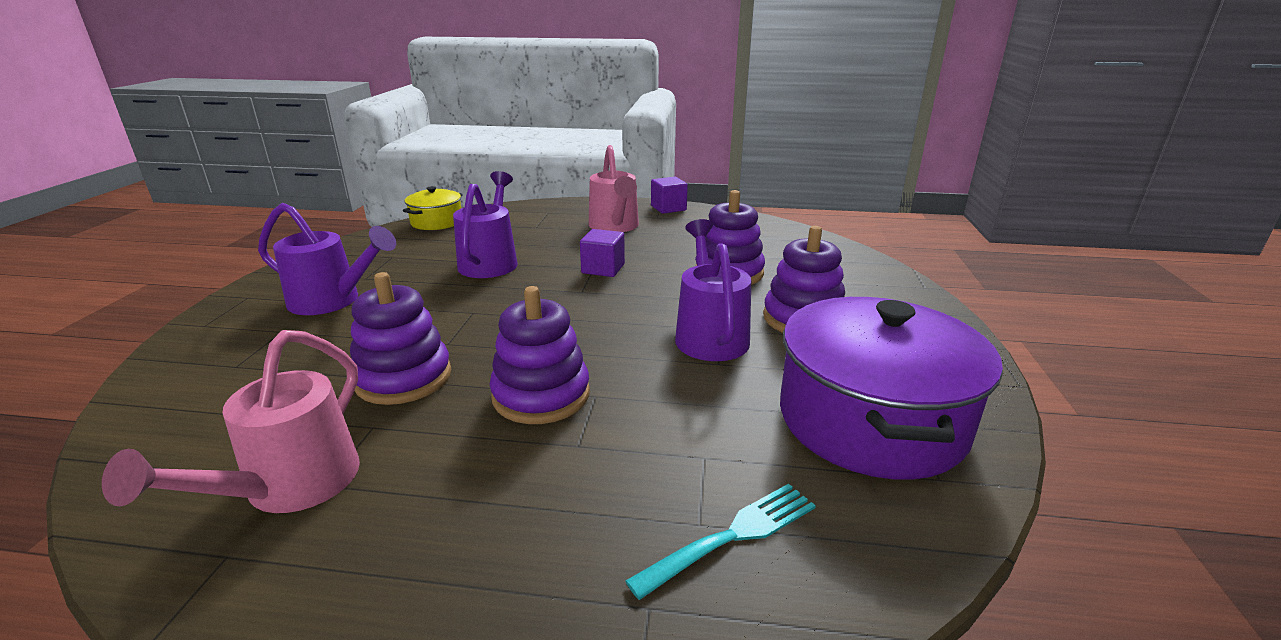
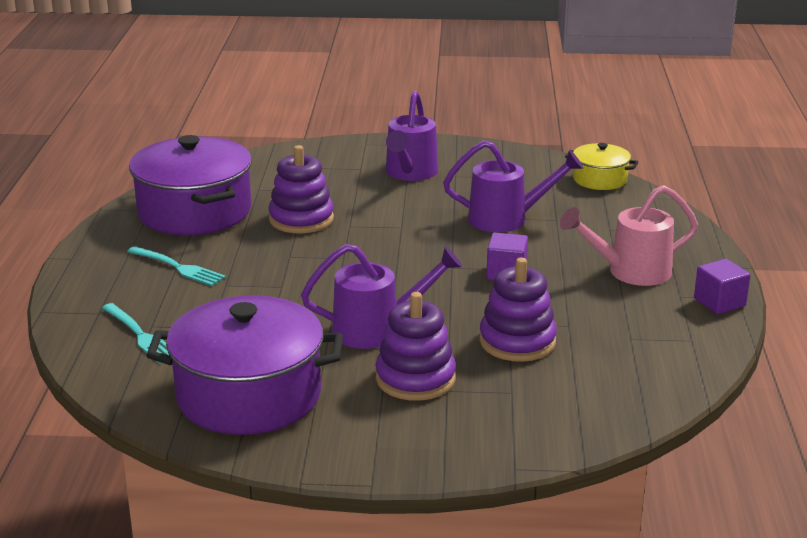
camera: 85 degrees right, 0 degrees up
pink watering can [102,330,360,513] -> purple pot [129,135,252,235]
purple stacking toy [489,286,590,424] -> none
none -> turquoise fork [127,246,226,286]

